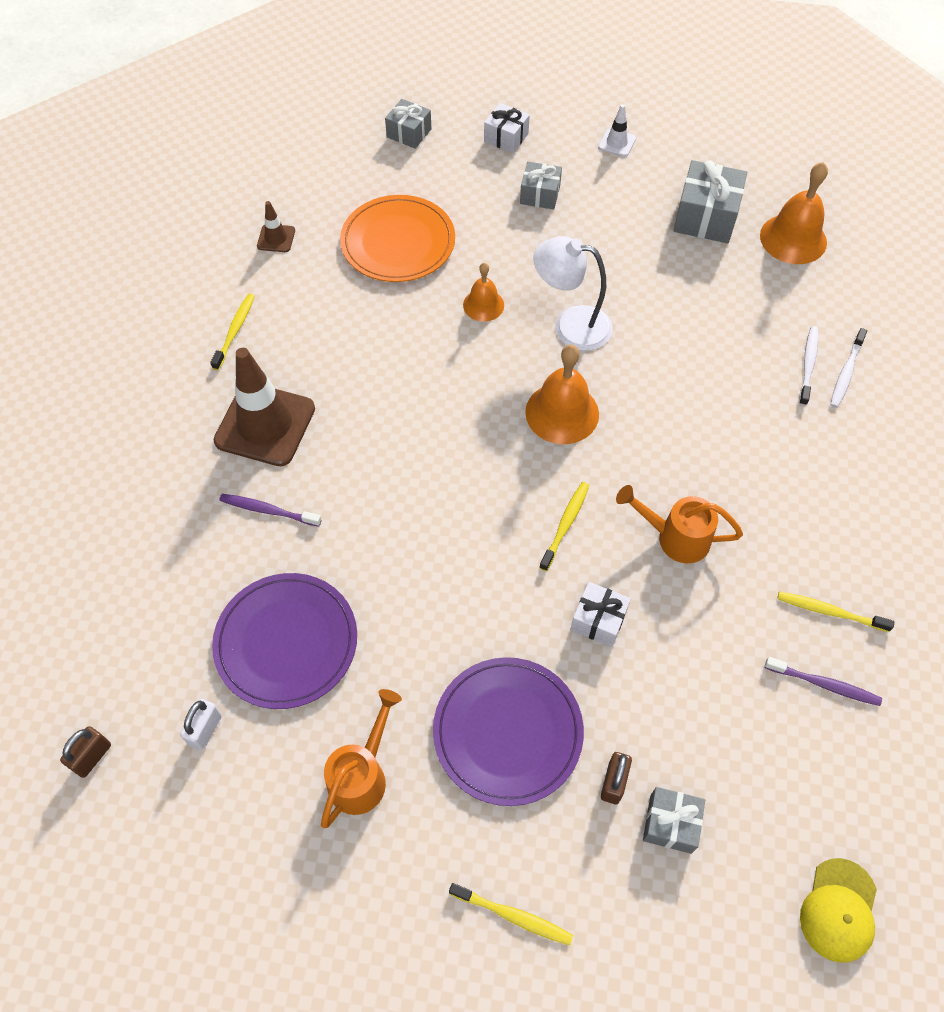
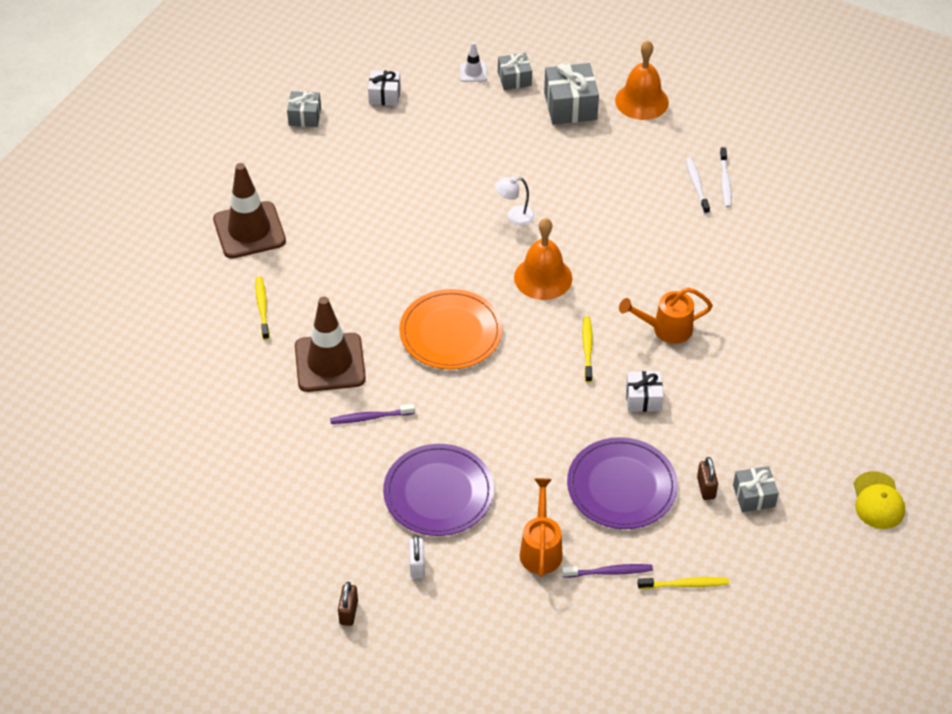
camera: 25 degrees left, 10 degrees down
brown traffic cone [257,201,295,252] -> brown traffic cone [213,163,286,259], size x2.18
orange plate [340,195,455,282] -> orange plate moved to [399,289,503,369]
orange bell [463,263,504,322] -> none
grey gift [520,162,562,209] -> grey gift moved to [498,53,532,90]
white lamp [533,236,613,351] -> white lamp [495,176,535,226], size x0.59
purple toothbrush [764,657,882,706] -> purple toothbrush moved to [562,564,653,578]
yellow toothbrush [777,591,894,632] -> none

